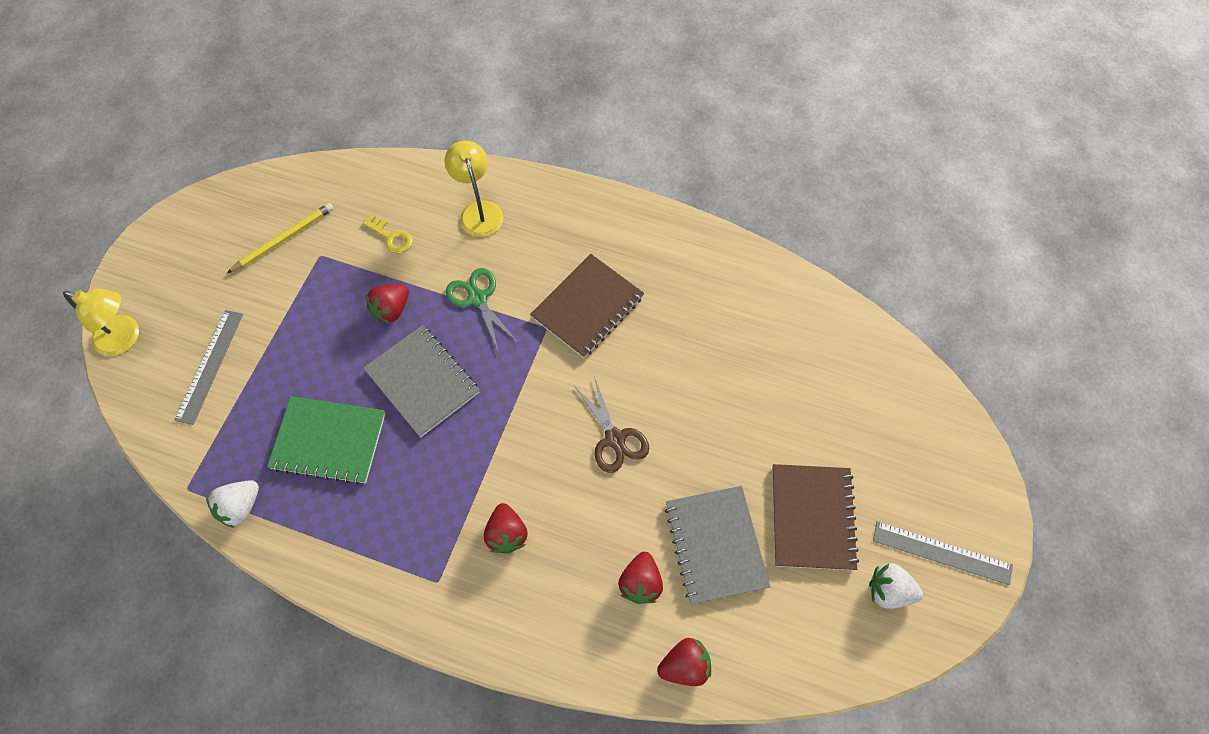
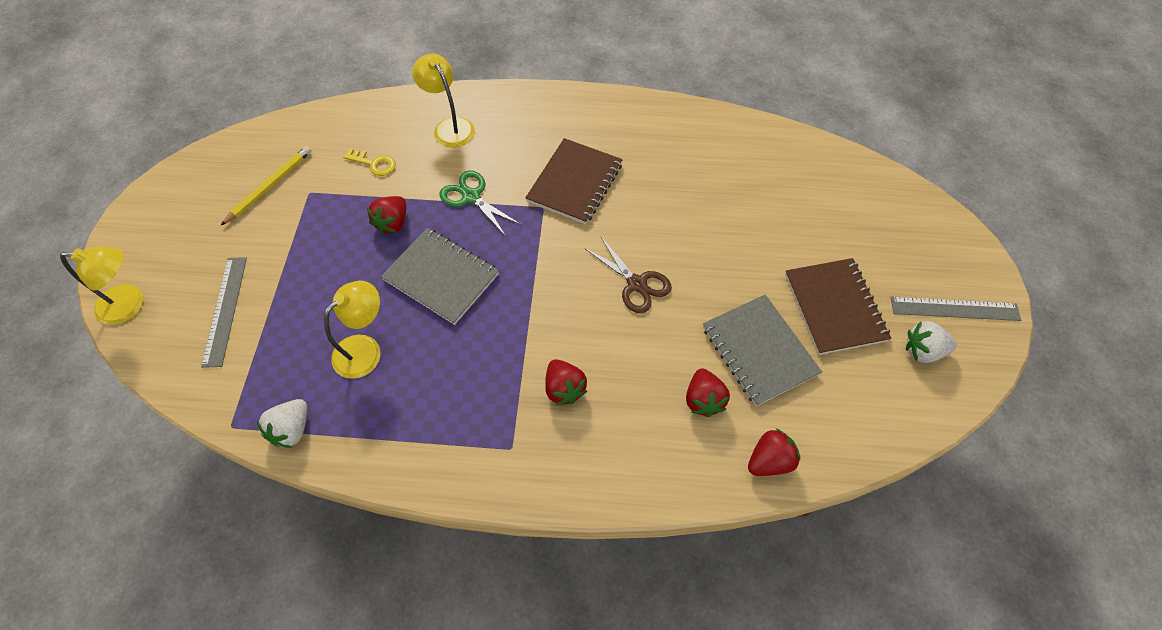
camera: 15 degrees left, 5 degrees down
green notebook [267,396,386,485] -> yellow lamp [324,281,381,379]

